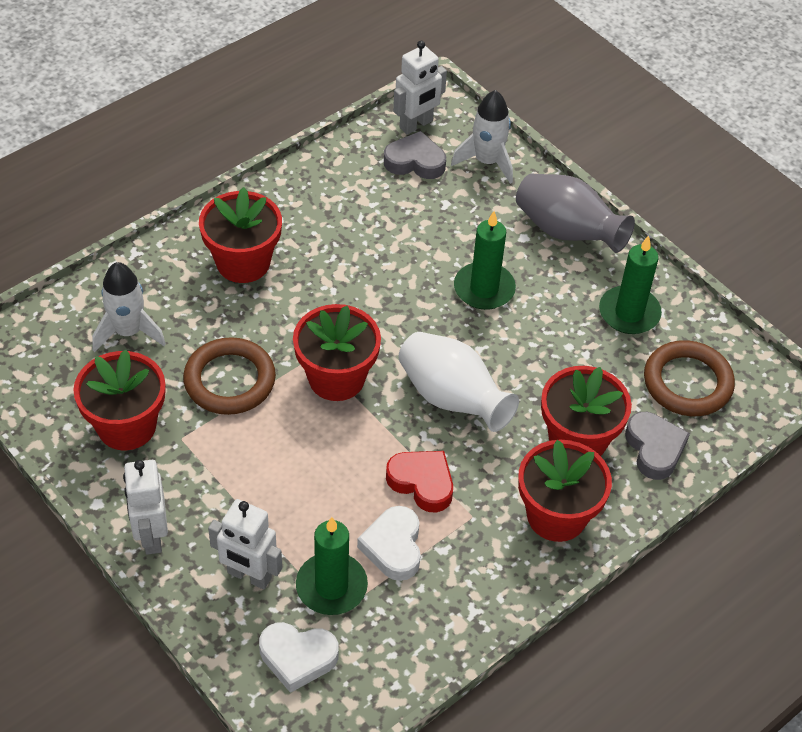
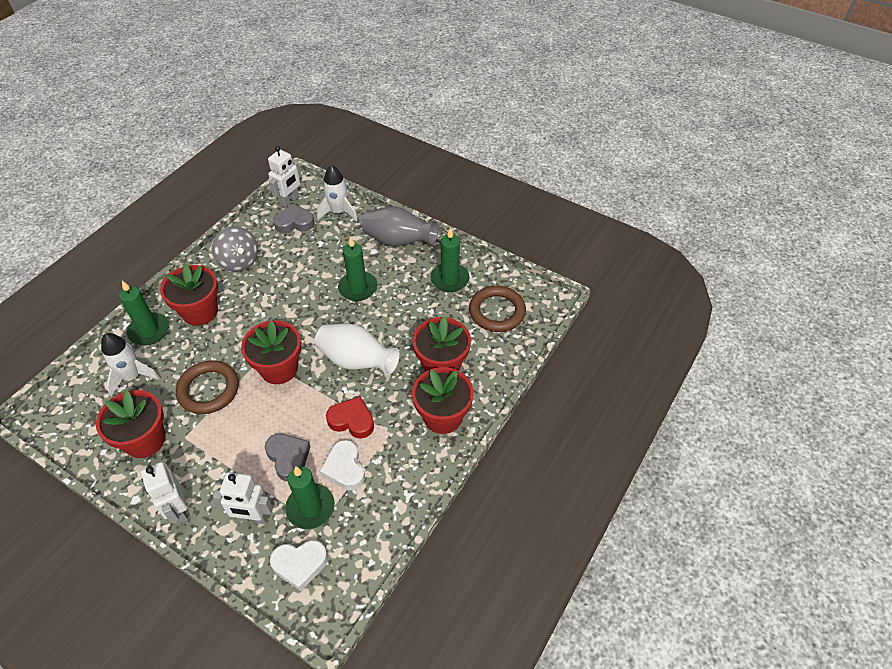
camera: 15 degrees left, 0 degrees up
grey heart [625,412,690,480] -> grey heart moved to [265,434,310,481]
none -> green candle [119,281,169,345]
none -> grey spinning top [212,226,258,272]

